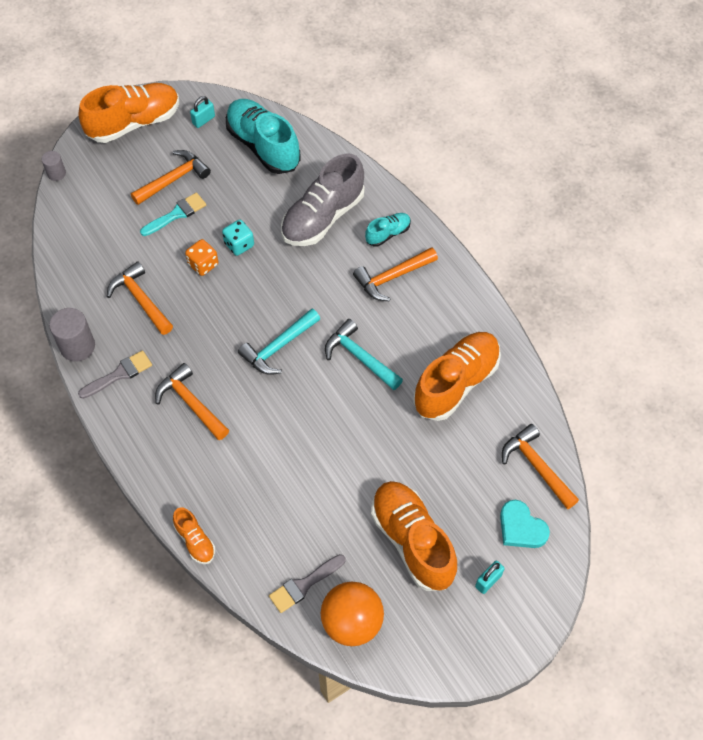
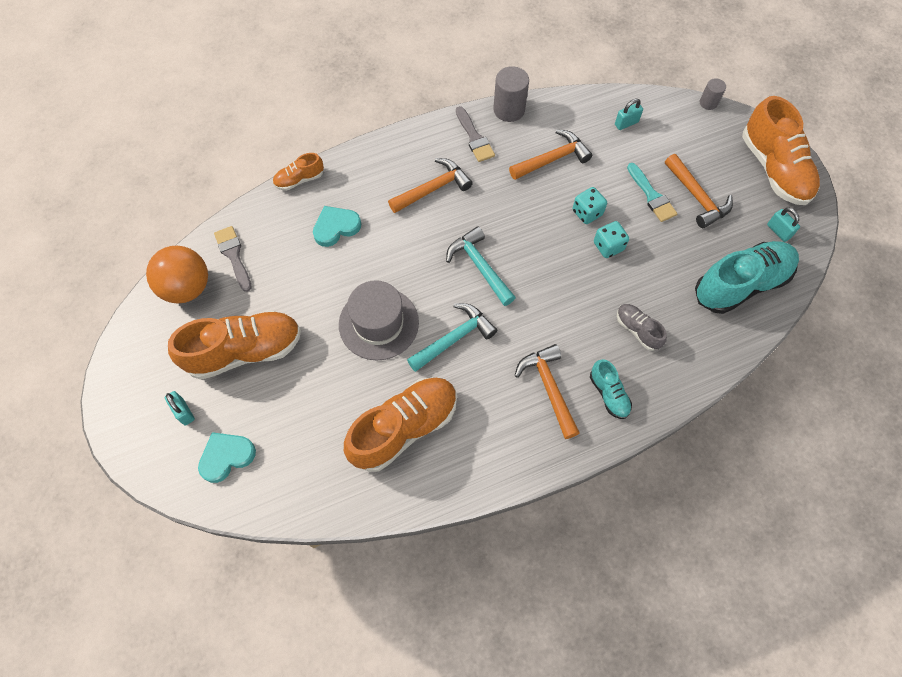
camera: 100 degrees right, 5 degrees up
orange dice [185,239,218,276] -> turquoise dice [572,187,607,224]
grey shoe [281,153,364,246] -> grey shoe [617,304,667,351], size x0.49
orange shoe [413,332,501,421] -> orange shoe turned 90 degrees counterclockwise [344,378,457,472]
orange hammer [502,424,579,509] -> none
none -> turquoise heart [313,206,361,247]
none -> grey hat [339,280,419,360]
none -> turquoise padlock [615,99,643,130]

